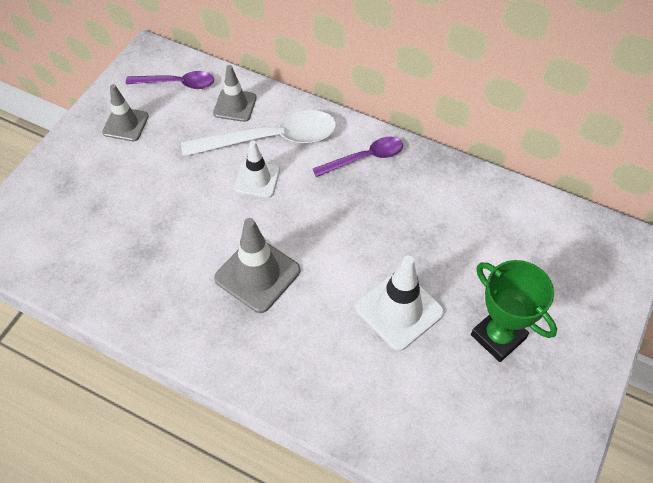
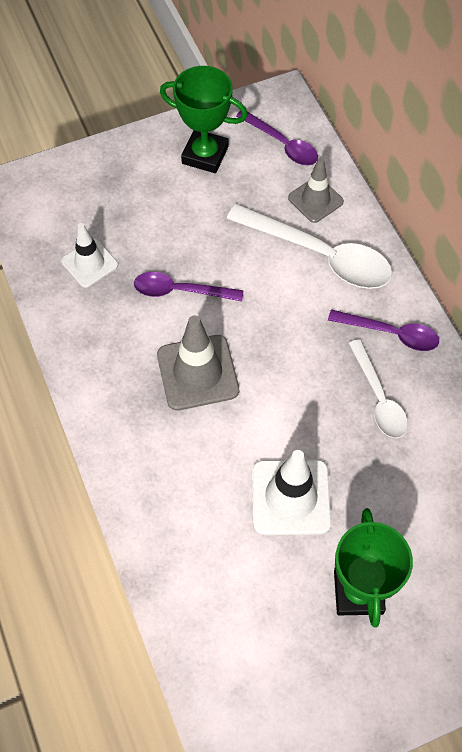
camera: 40 degrees right, 5 degrees up
grey traffic cone [102,84,149,141] -> green trophy [160,66,248,173]
white traffic cone [234,141,280,198] -> white traffic cone moved to [61,223,118,288]
none -> purple spoon [134,272,244,301]
none -> white spoon [348,339,408,438]

